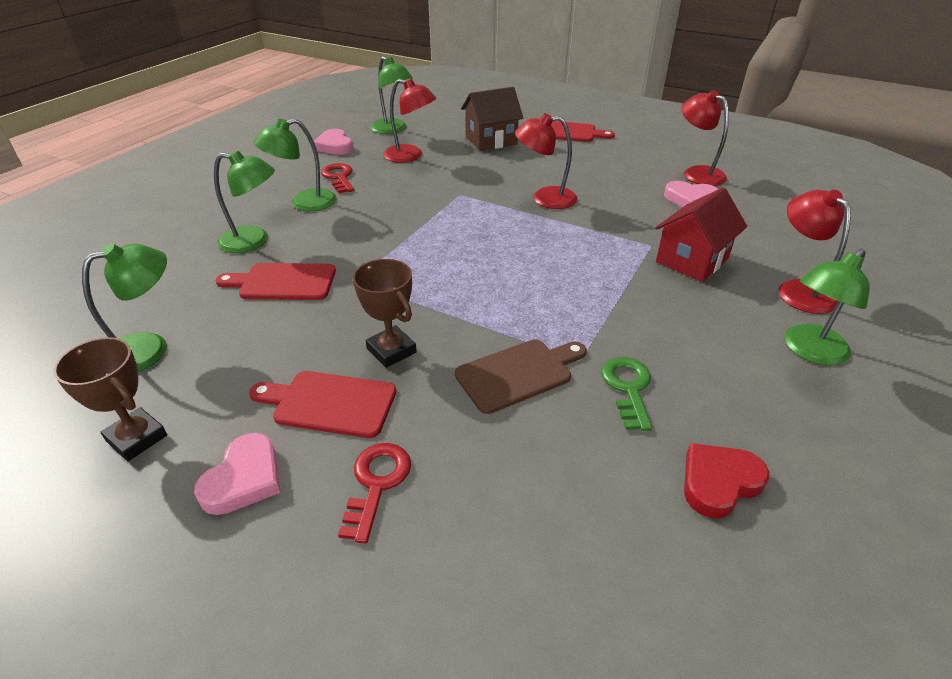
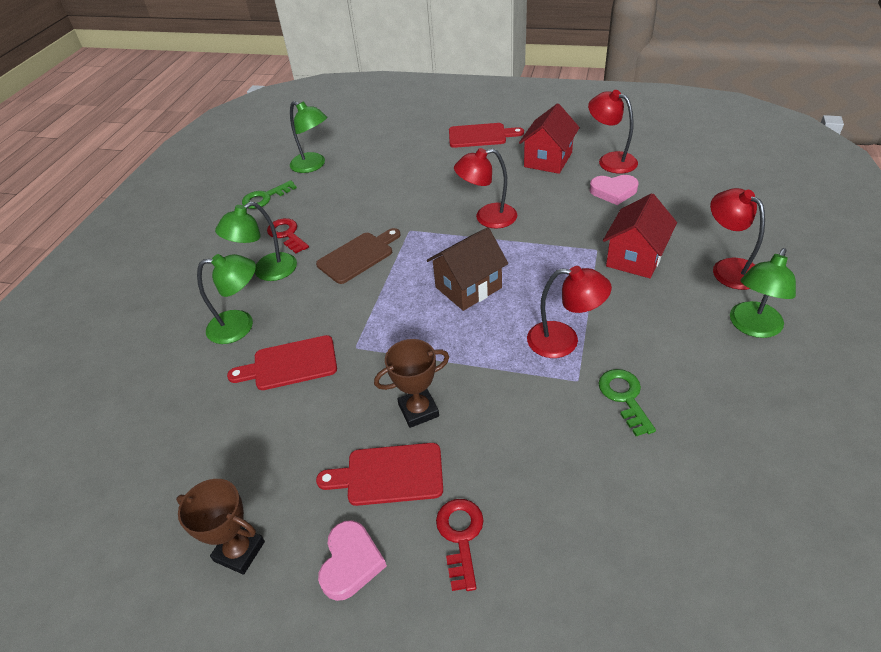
camera: 10 degrees left, 5 degrees up
green lamp [82,243,167,372] -> none
pink heart [314,129,353,155] -> green key [242,180,297,209]
brown trophy [353,259,417,368] -> brown trophy turned 60 degrees counterclockwise [374,339,449,428]
red lamp [383,79,436,163] -> red lamp moved to [527,266,612,358]
brown cutting board [455,339,587,414] -> brown cutting board moved to [316,228,400,284]
brown house [461,87,523,151] -> brown house moved to [427,227,508,311]
red heart [684,443,769,518] -> none
none -> red house [519,103,580,174]

